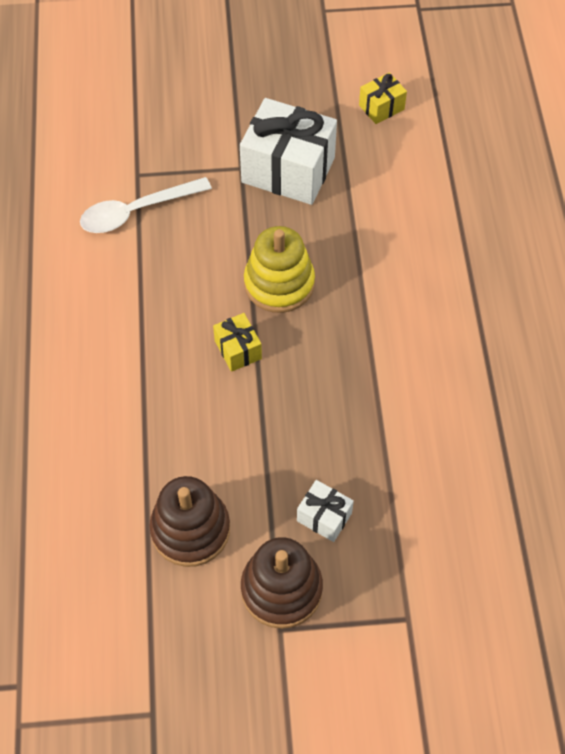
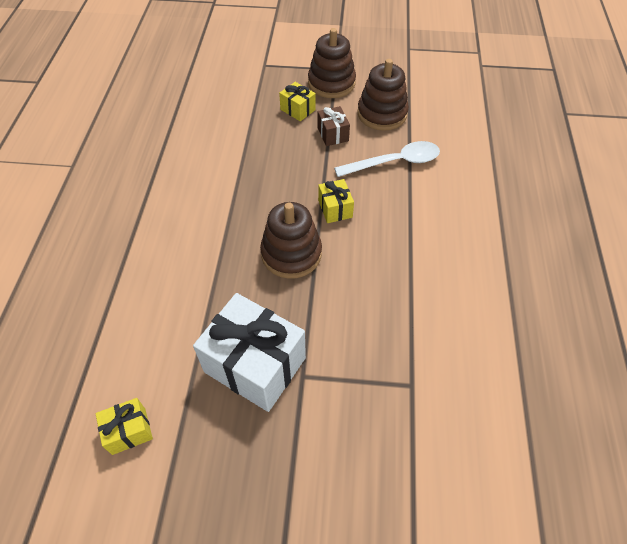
camera: 170 degrees left, 5 degrees down
white spoon [80,177,212,233] -> white spoon moved to [334,141,440,177]
yellow stacking toy [244,226,315,313] -> brown stacking toy [260,202,322,279]
white gift [297,480,354,542] -> yellow gift [279,82,316,121]
none -> brown gift [317,106,350,146]

